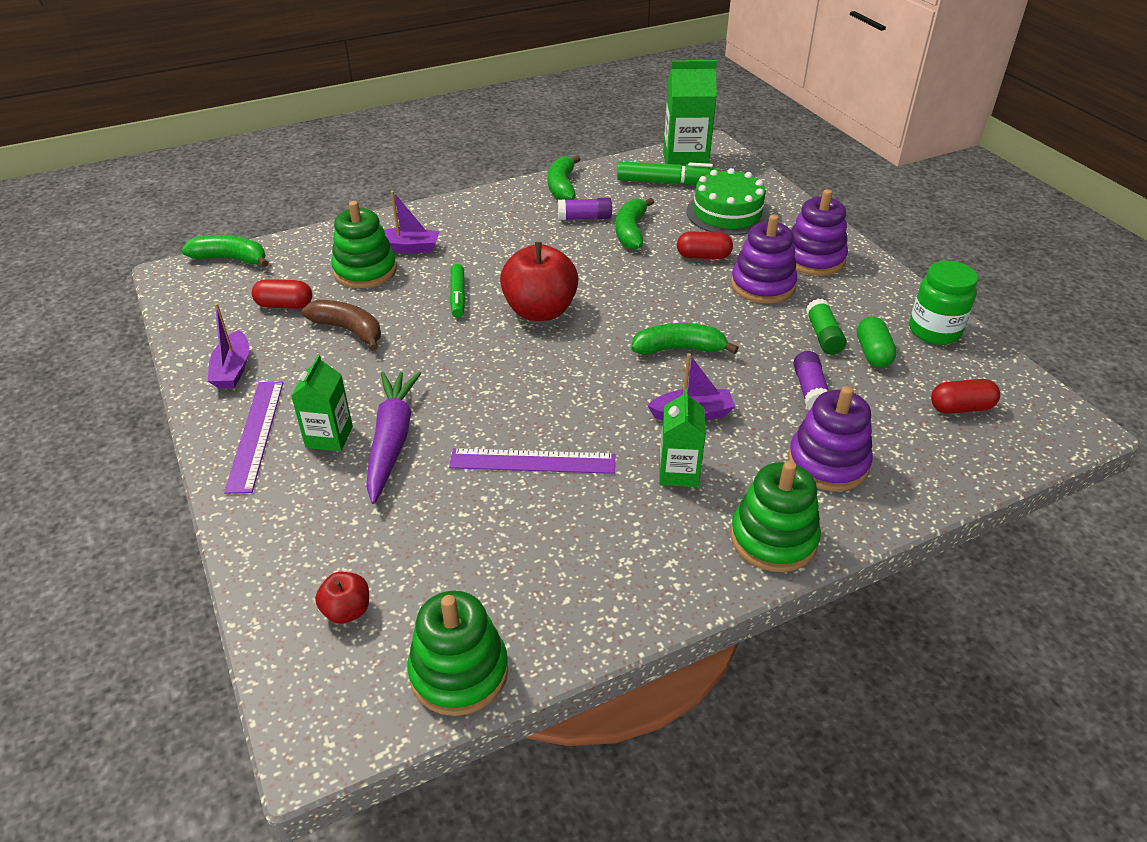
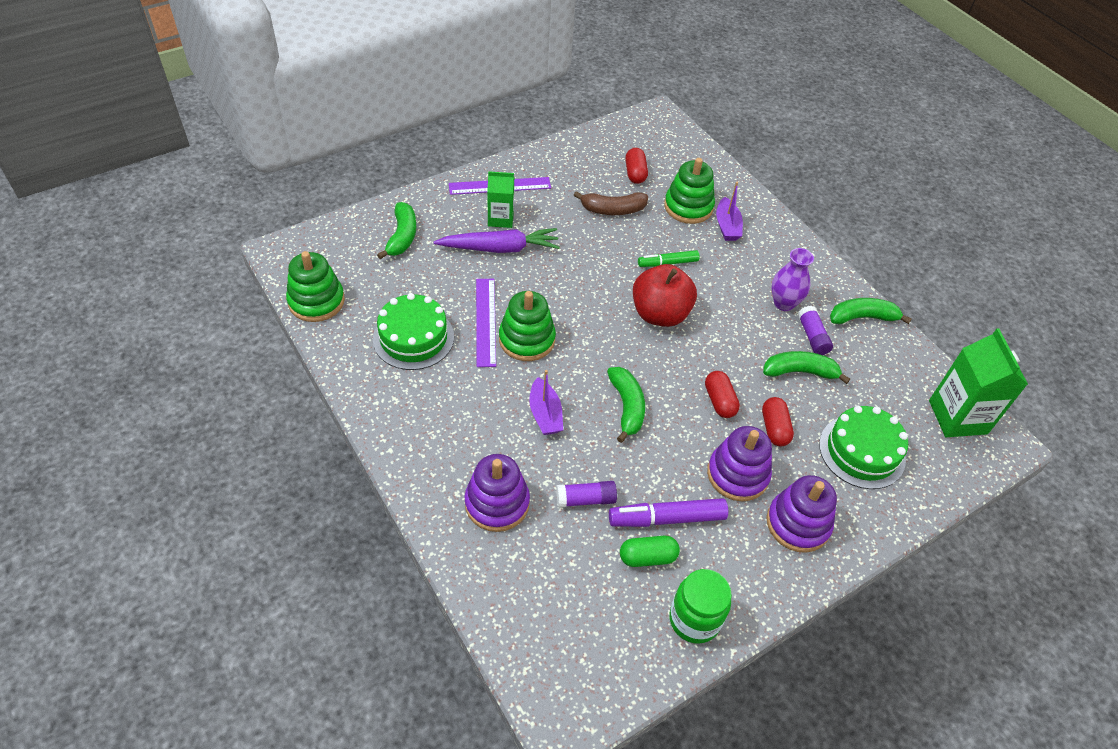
camera: 80 degrees right, 10 degrees up
green banana [182,235,268,267] -> green banana moved to [377,202,417,259]
purple boat [208,303,249,389] -> none
brown banana [302,300,381,351] -> brown banana turned 60 degrees clockwise [574,191,648,215]
red apple [315,572,369,624] -> none
green marker [617,161,719,185] -> none
green carton [659,388,706,487] -> none
green stacking toy [730,461,821,572] -> green stacking toy moved to [499,291,556,361]
green glue stick [806,299,847,355] -> purple marker [609,498,728,527]
red capsule [931,379,1000,414] -> red capsule moved to [705,371,740,418]
none -> green cake [373,293,454,370]
none -> purple vase [772,248,814,311]

